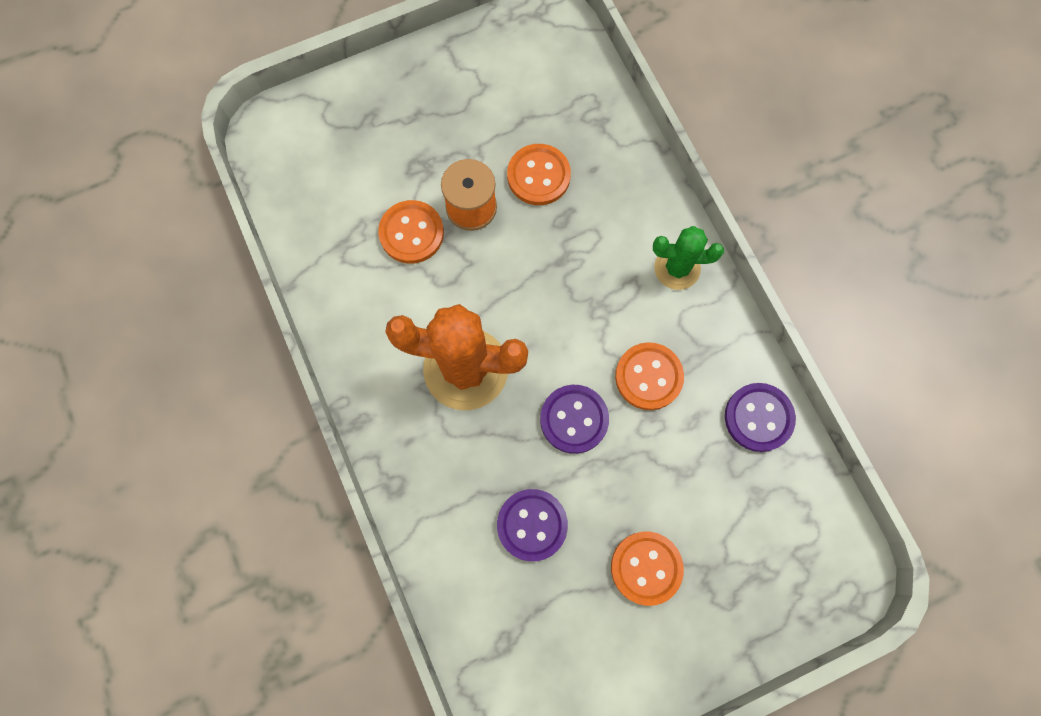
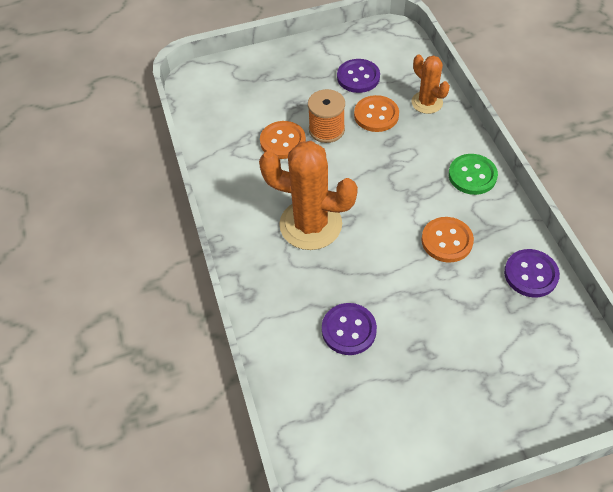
camera: 10 degrees right, 20 degrees down
purple button [540,385,609,454] -> purple button moved to [337,59,380,93]
orange button [611,532,684,606] -> none
green cactus [653,226,724,290] -> green button [449,154,498,195]
none -> orange cactus [411,55,450,114]

